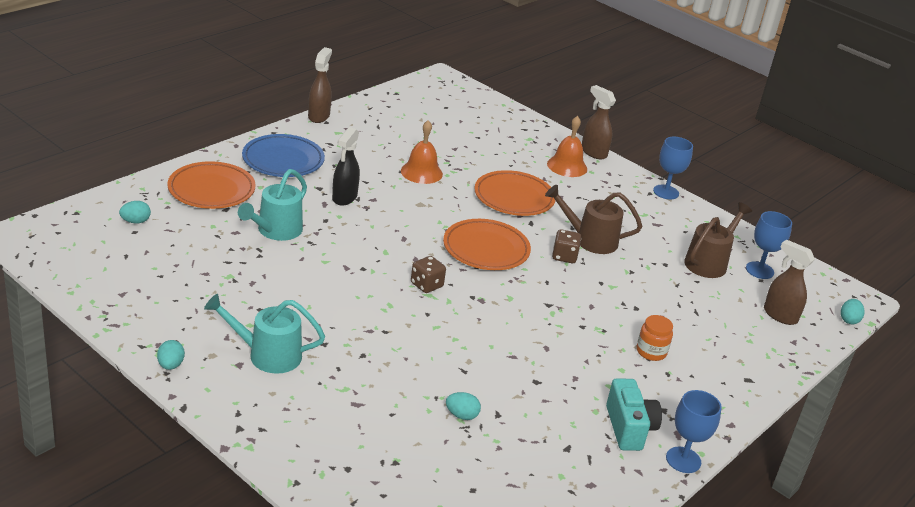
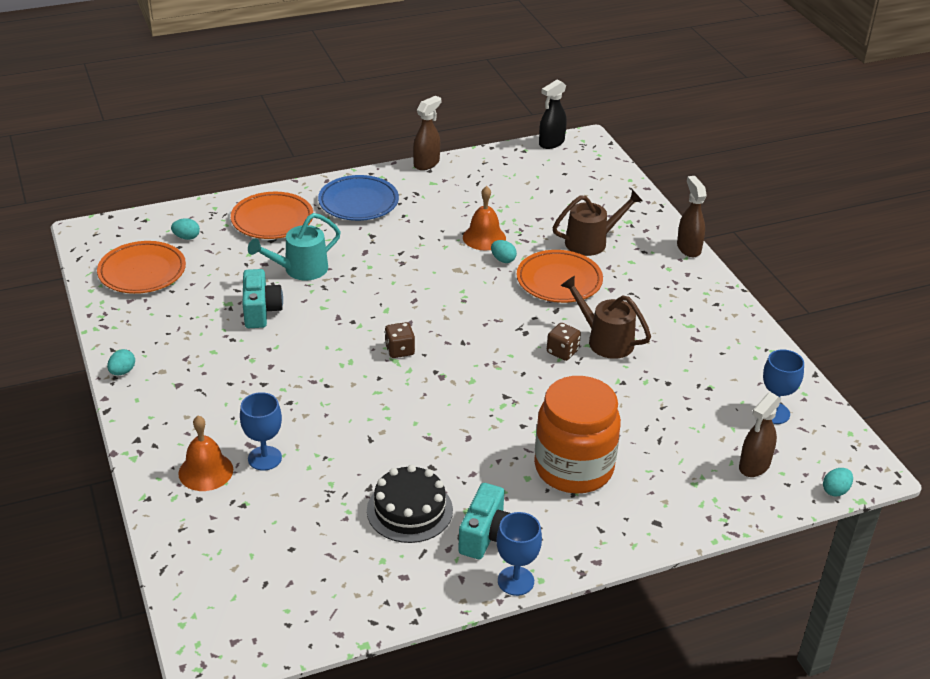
camera: 30 degrees right, 5 degrees up
turquoise watering can [204,294,325,374] -> none
black spray bottle [332,127,360,206] -> black spray bottle moved to [539,79,567,149]
orange plate [443,219,531,270] -> orange plate moved to [97,241,186,294]
turquoise egg [446,392,481,420] -> turquoise egg moved to [491,240,517,263]
orange bell [547,116,587,177] -> orange bell moved to [178,415,233,491]
orange jar [637,315,673,361] -> orange jar [534,376,621,494], size x2.40
blue goblet [653,137,693,199] -> blue goblet moved to [240,392,282,471]
brown watering can [684,202,752,278] -> brown watering can moved to [552,189,643,256]
brown spray bottle [764,240,815,325] -> brown spray bottle turned 120 degrees counterclockwise [739,392,781,477]
none -> turquoise camera [243,269,283,328]
none -> black cake [367,465,453,543]

